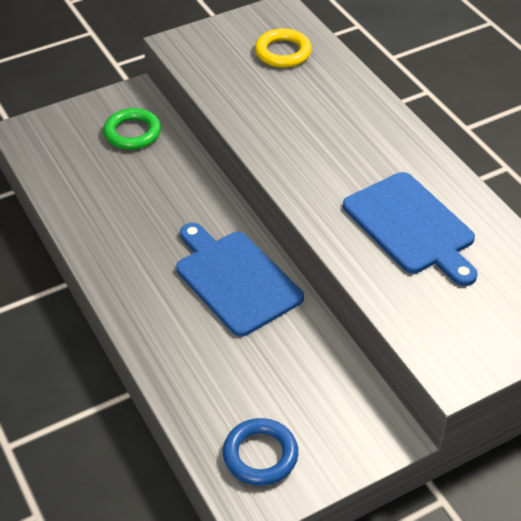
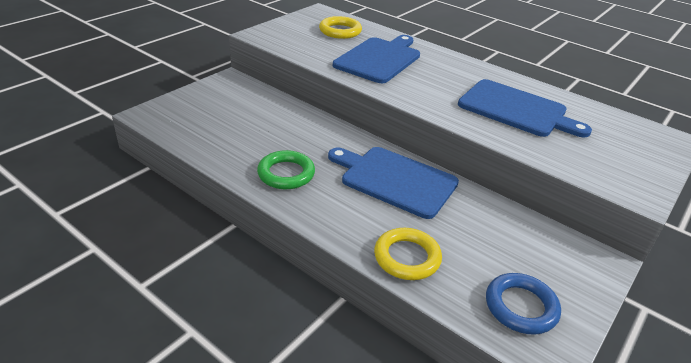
camera: 25 degrees left, 10 degrees down
green ring [103,108,161,150] -> green ring moved to [257,150,315,189]
none -> blue cutting board [333,35,420,83]
none -> yellow ring [374,228,442,280]

